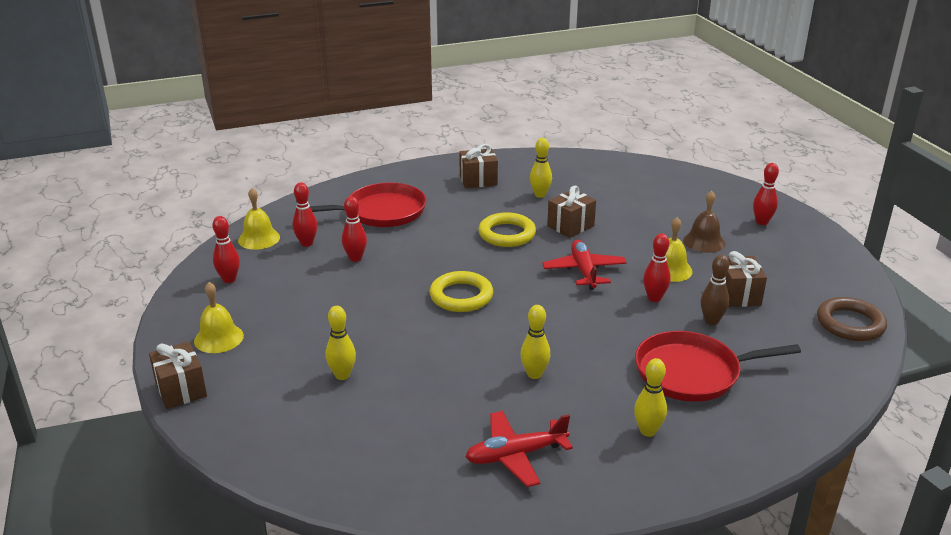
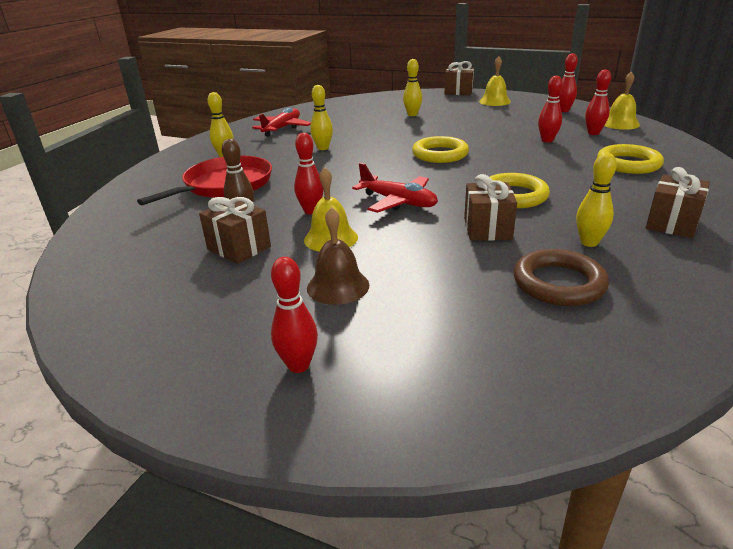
camera: 135 degrees right, 0 degrees up
red pan [310,183,426,227] -> yellow ring [597,144,664,174]
brown ring [817,297,887,341] -> brown ring moved to [514,249,609,306]

